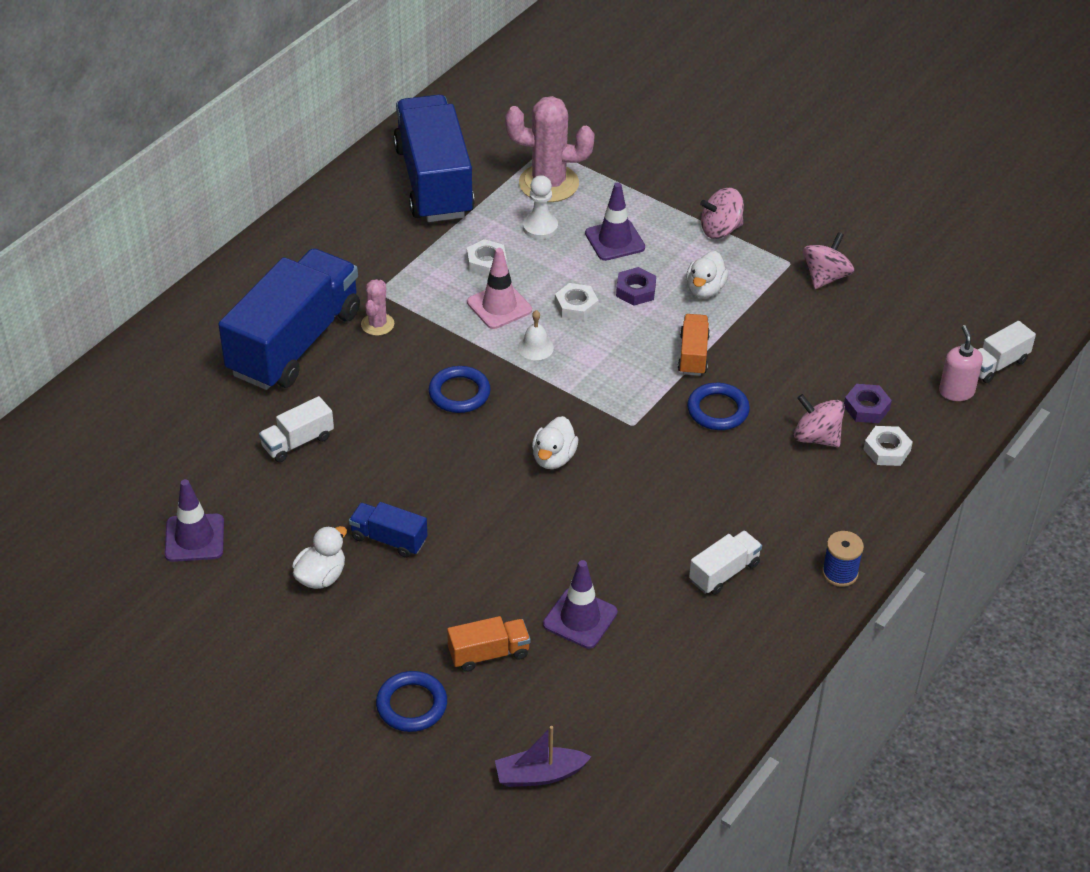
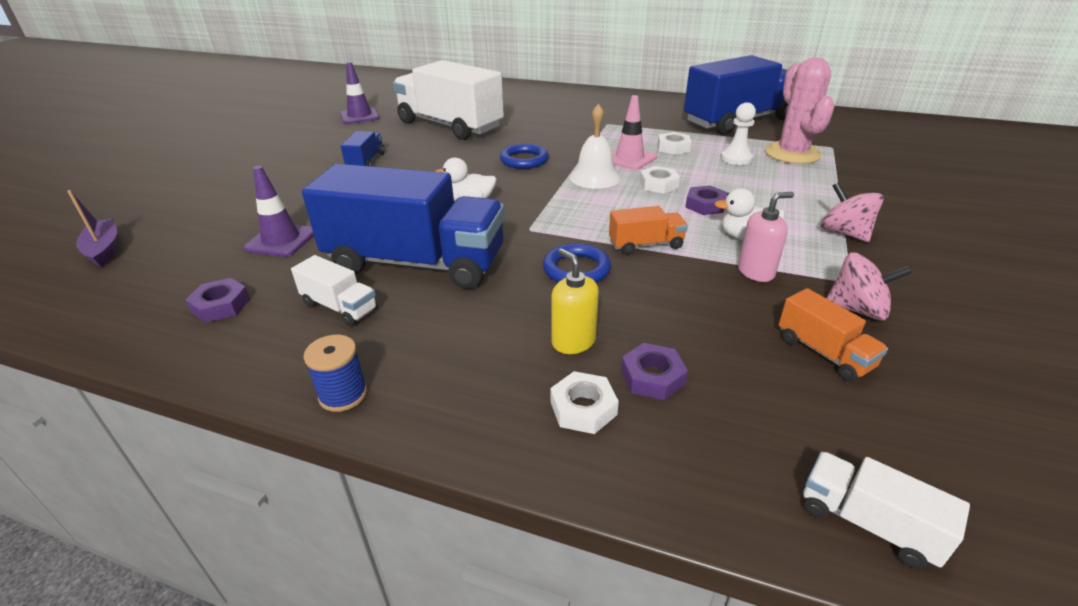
camera: 75 degrees right, 10 degrees down
blue truck [218,248,360,390] -> blue truck moved to [302,164,505,289]
white truck [259,396,334,462] -> white truck [393,60,504,140], size x2.33
white duck [292,526,347,589] -> none
pink cactus [361,279,394,336] -> none
blue ring [376,671,447,732] -> none
orange truck [447,616,530,672] -> orange truck moved to [778,288,888,382]
white bell [518,310,554,360] -> white bell [570,104,621,189], size x1.65
purple traffic cone [585,182,645,261] -> none
pink spinning top [794,394,845,447] -> yellow soap dispenser [551,248,599,354]
pink soap dispenser [939,325,983,401] -> pink soap dispenser moved to [738,192,794,282]
none -> purple nut [186,278,250,323]

